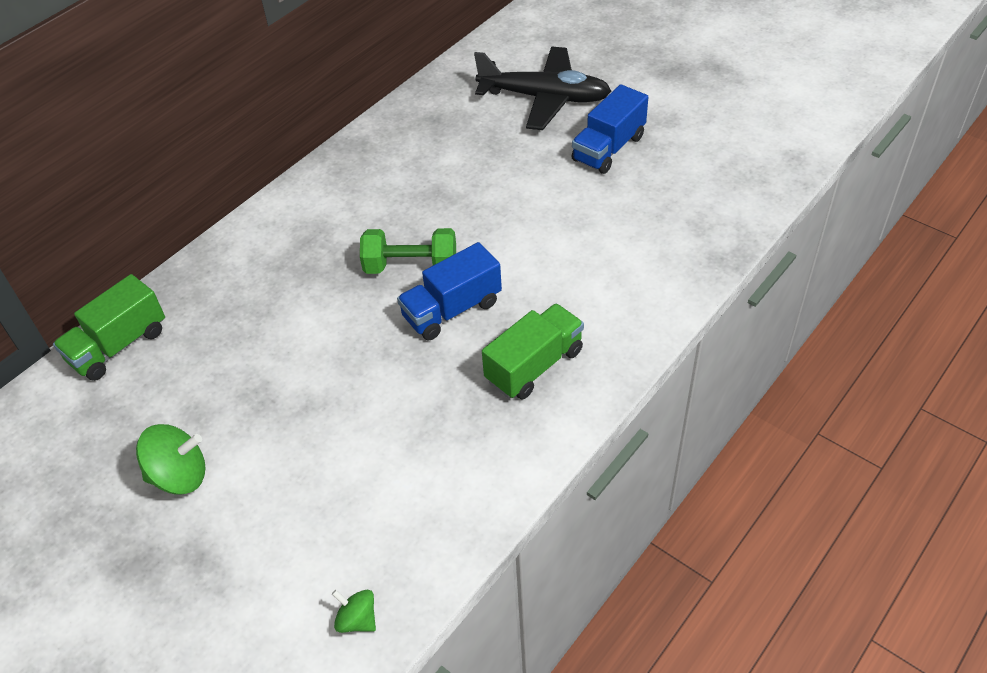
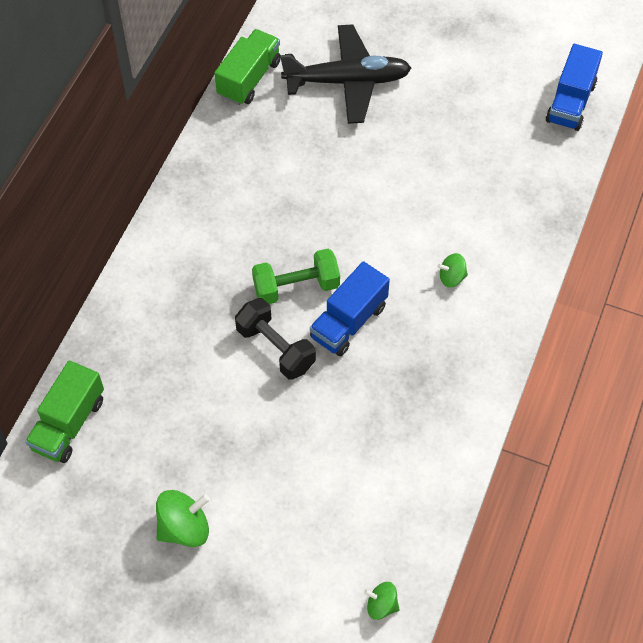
camera: 20 degrees left, 10 degrees up
green truck [482,303,584,400] -> green truck moved to [215,29,281,105]
blue truck [572,84,648,174] -> blue truck moved to [546,44,603,131]
none -> black dumbbell [235,298,316,380]
none -> green spinning top [437,253,468,288]

